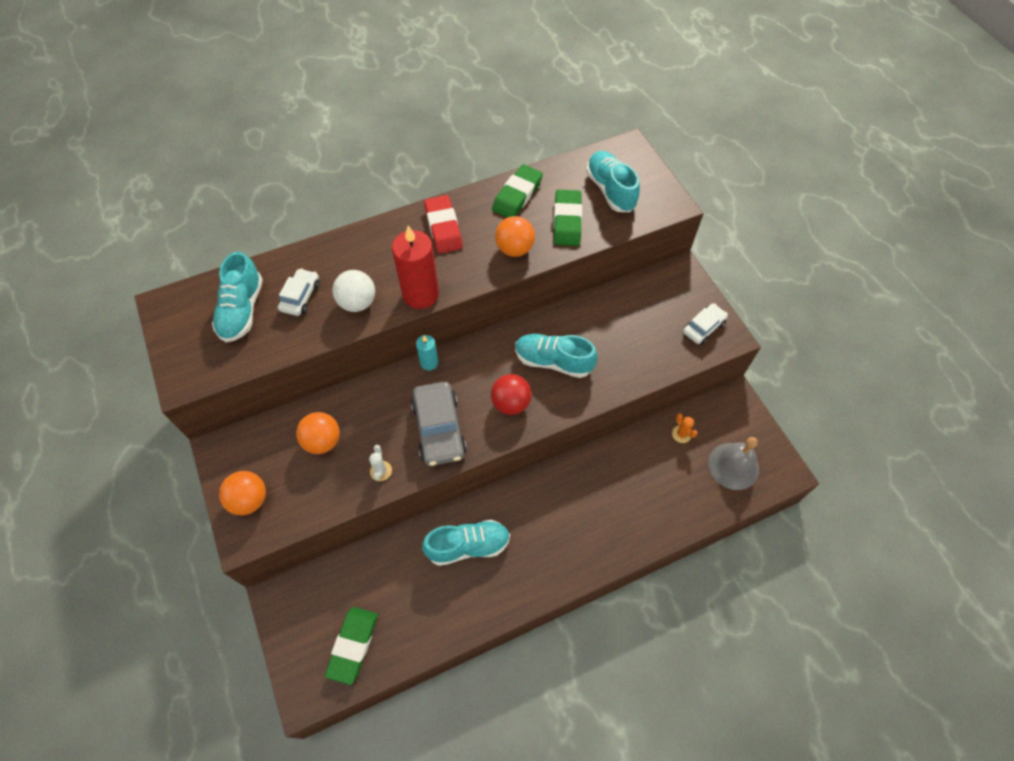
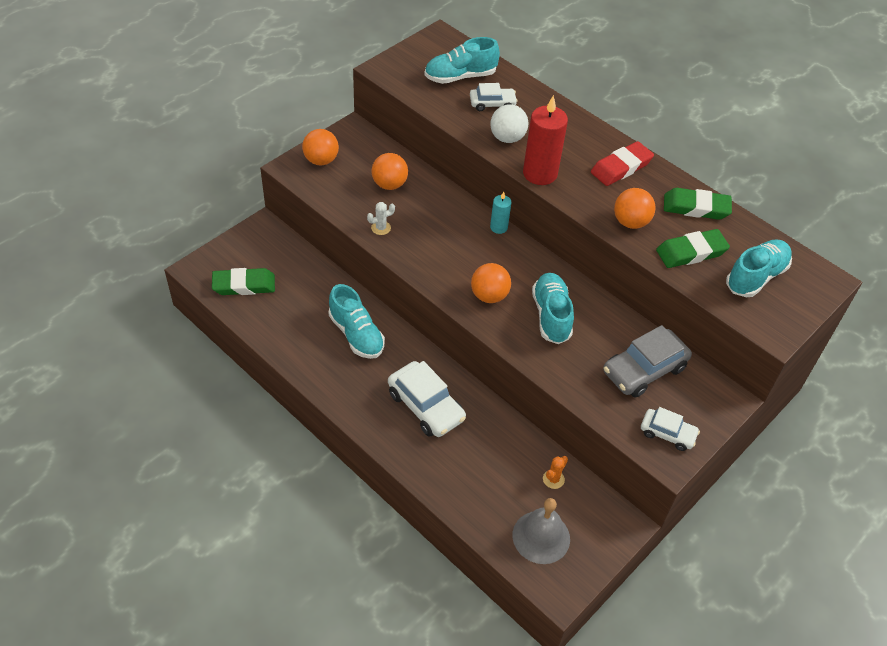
camera: 65 degrees right, 10 degrees down
grey car [411,382,467,466] -> grey car moved to [603,325,692,398]
red ball [491,374,531,415] -> orange ball [471,263,511,303]
none -> white car [388,361,466,437]

